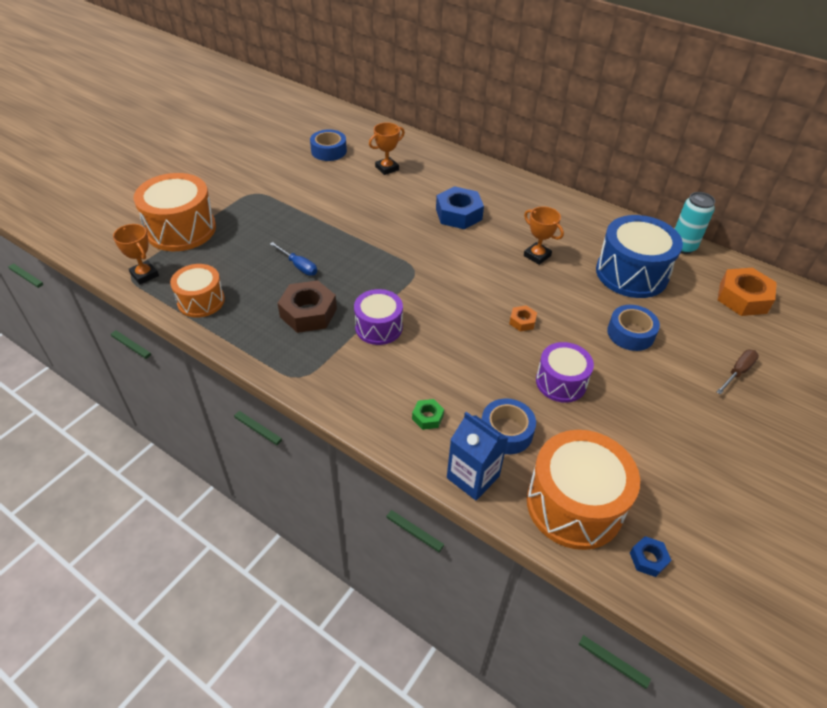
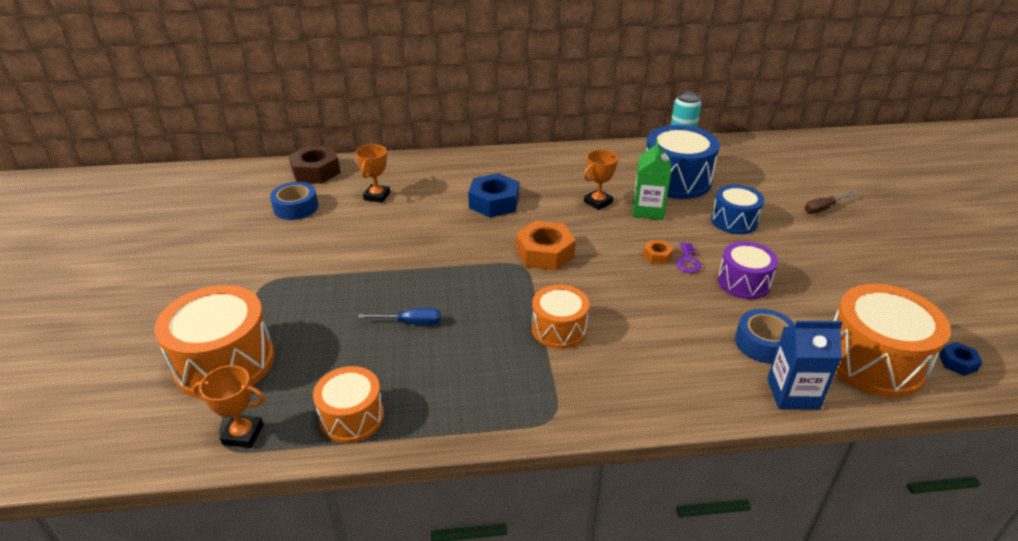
camera: 40 degrees left, 10 degrees down
brown nut [278,280,337,333] -> brown nut moved to [289,146,341,184]
purple drum [354,289,403,345] -> orange drum [532,285,589,349]
green nut [412,399,444,430] -> none
orange trophy [524,206,564,265] -> orange trophy turned 45 degrees counterclockwise [584,150,618,210]
blue tape [607,305,660,351] -> blue drum [711,184,764,234]
brown screwdriver [716,349,759,395] -> brown screwdriver turned 120 degrees counterclockwise [805,192,857,214]
orange nut [718,268,777,316] -> orange nut moved to [516,221,576,271]
none -> green carton [633,140,671,220]
none -> purple key [676,242,701,273]

